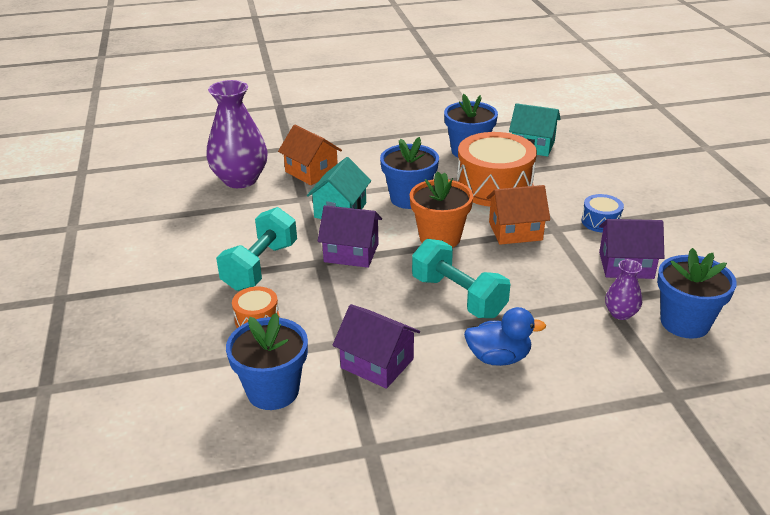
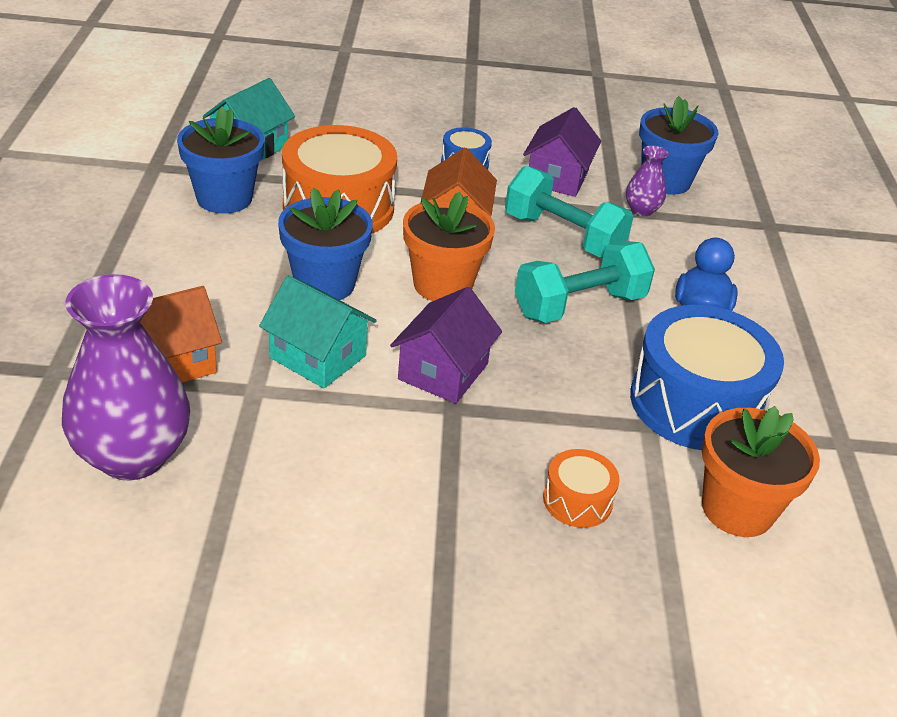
camera: 80 degrees left, 5 degrees up
turquoise dumbbell [216,207,297,291] -> turquoise dumbbell moved to [505,166,634,258]
blue flower pot [226,313,308,410] -> orange flower pot [702,406,820,537]
purple house [332,304,420,389] -> blue drum [630,305,784,450]

